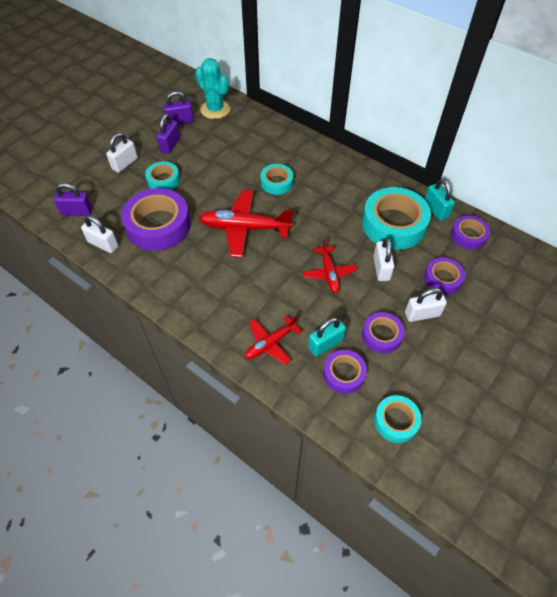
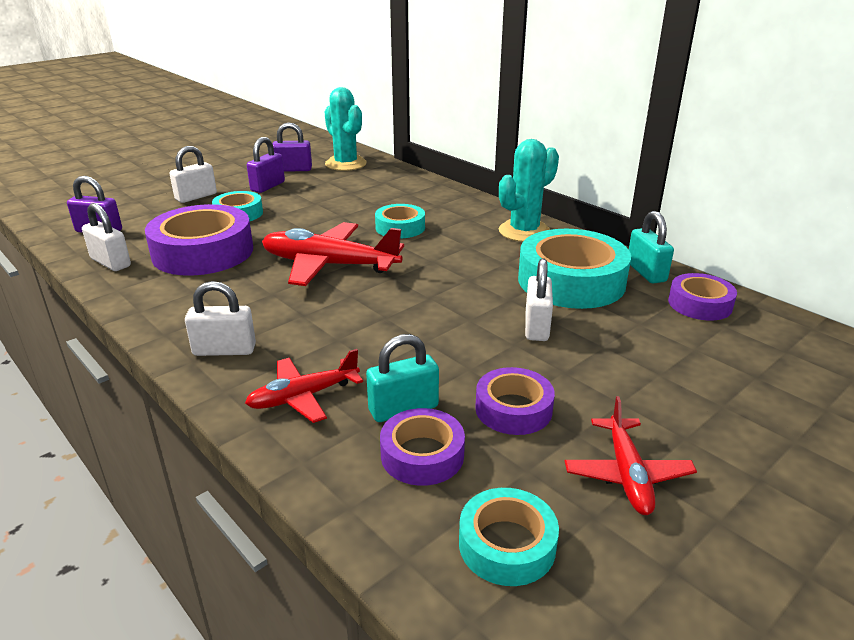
camera: 10 degrees right, 25 degrees down
red plane [303,238,357,293] -> red plane moved to [565,396,697,515]
white padlock [405,288,447,322] -> white padlock moved to [185,281,256,356]
purple tape [424,257,465,295] -> none
none -> turquoise cactus [499,139,559,242]

